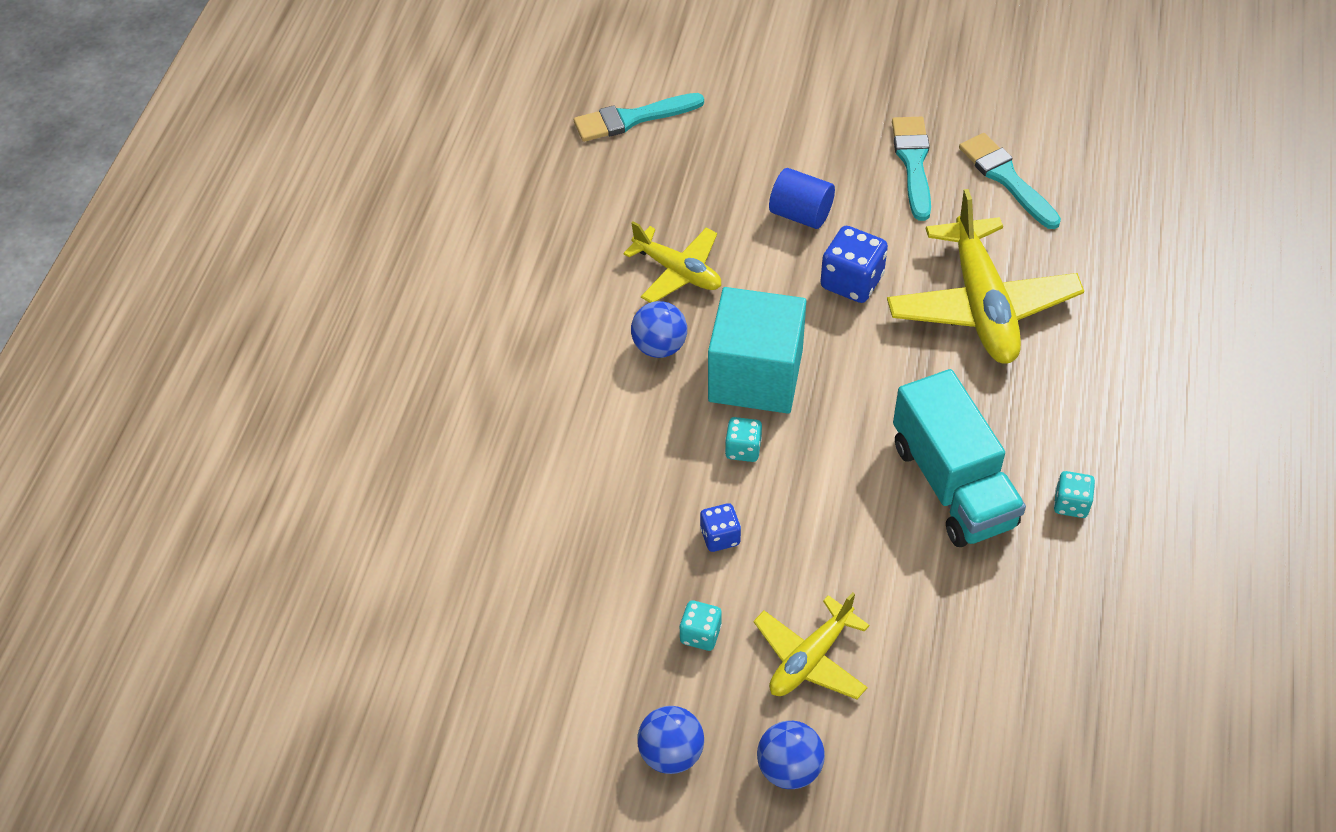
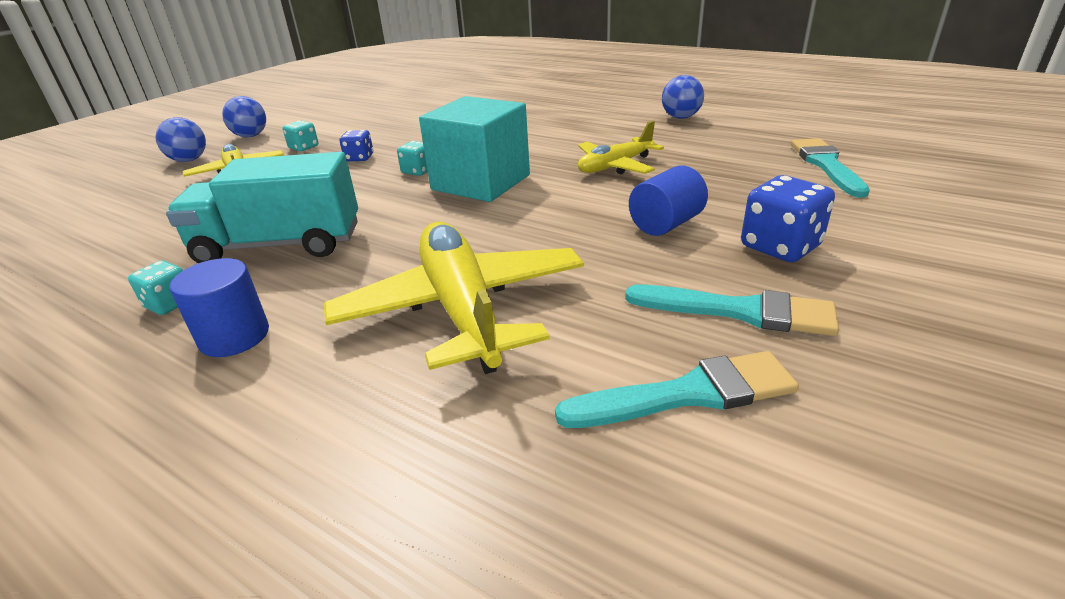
camera: 110 degrees right, 20 degrees down
blue ball [631,301,687,358] -> blue ball moved to [662,75,704,119]
blue dice [820,226,888,303] -> blue dice moved to [741,175,835,262]
yellow plane [887,189,1084,364] -> yellow plane turned 60 degrees clockwise [324,222,584,374]
none -> blue cylinder [170,258,269,357]

